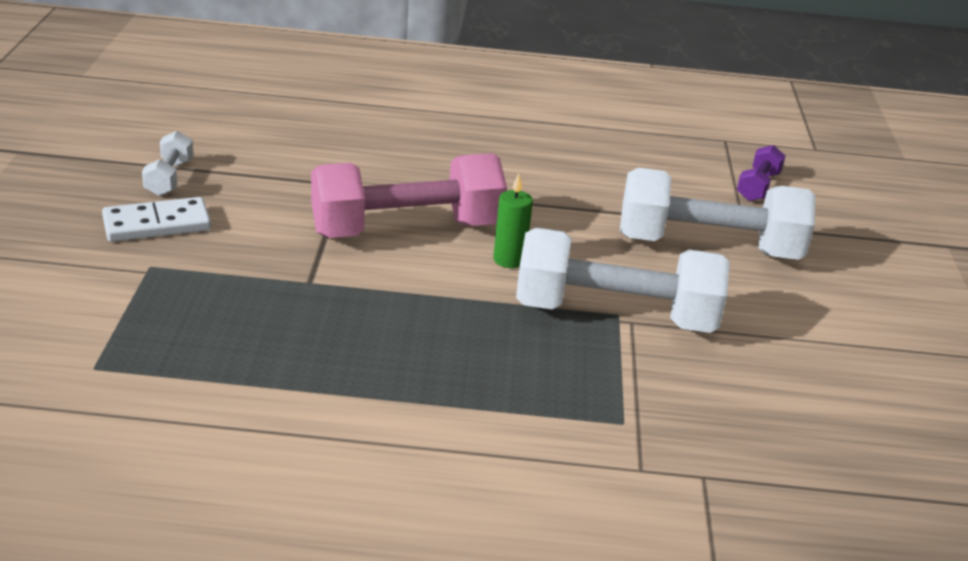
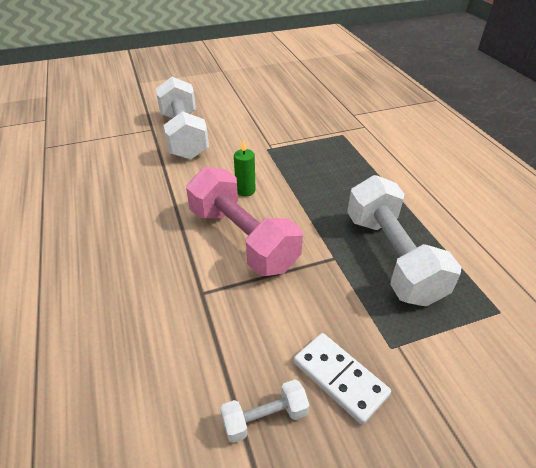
camera: 110 degrees left, 10 degrees up
white dumbbell [516,228,730,333] -> white dumbbell moved to [347,175,461,307]
purple dumbbell [737,145,785,201] -> none

